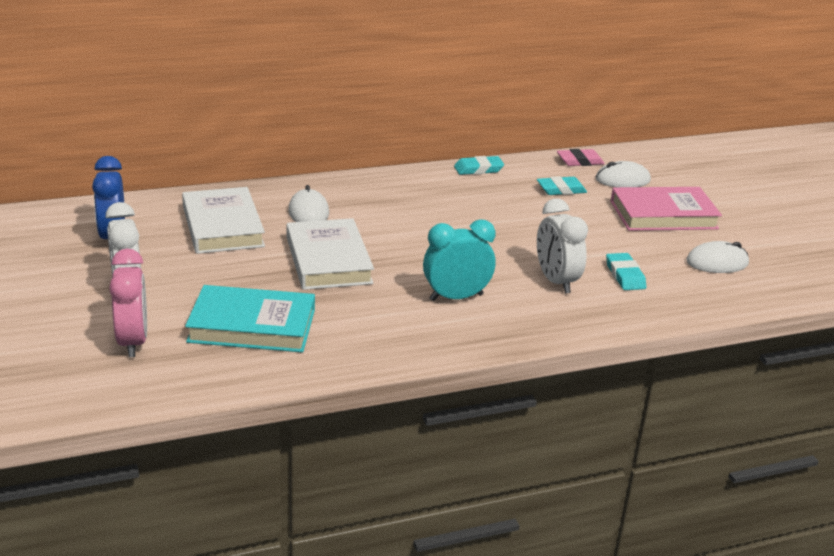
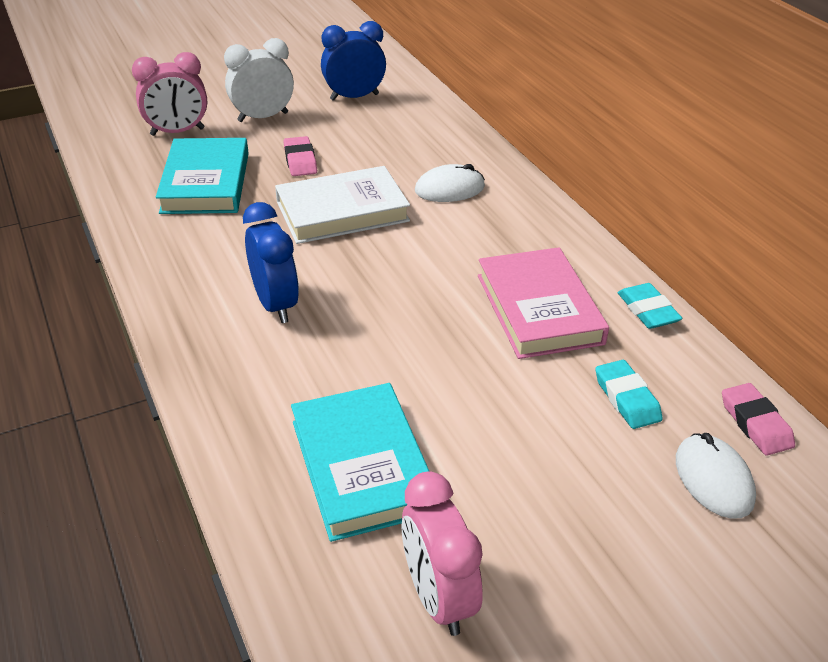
camera: 85 degrees right, 10 degrees up
white book [182,187,265,254] -> none
turquoise clock [423,219,496,301] -> blue clock [243,202,299,323]
white clock [537,198,588,294] -> none
turquoise eraser [606,253,646,290] -> turquoise book [291,383,429,542]
pink book [611,187,722,231] -> pink book moved to [478,247,609,359]
white mouse [686,241,749,273] -> pink clock [401,471,483,636]
none -> pink eraser [283,136,317,176]

